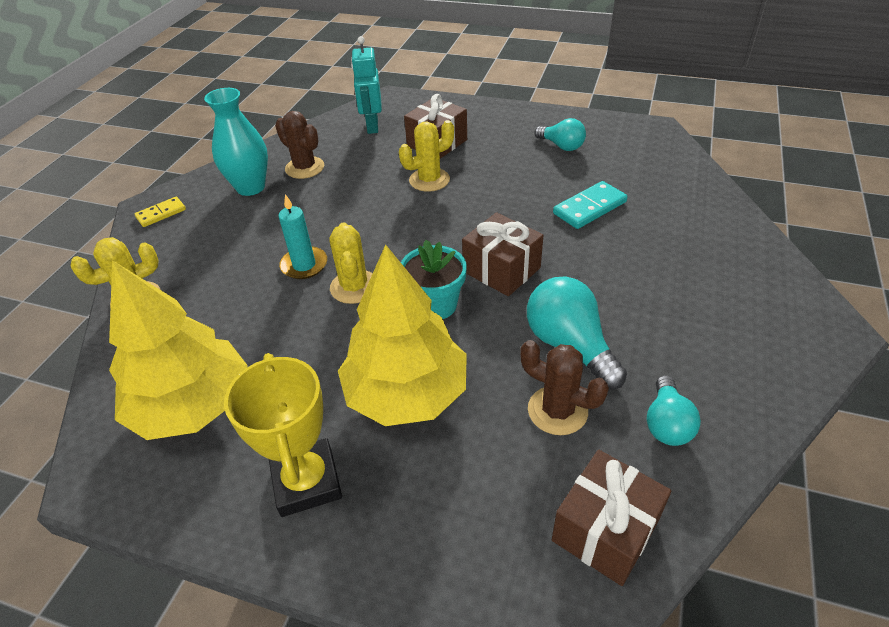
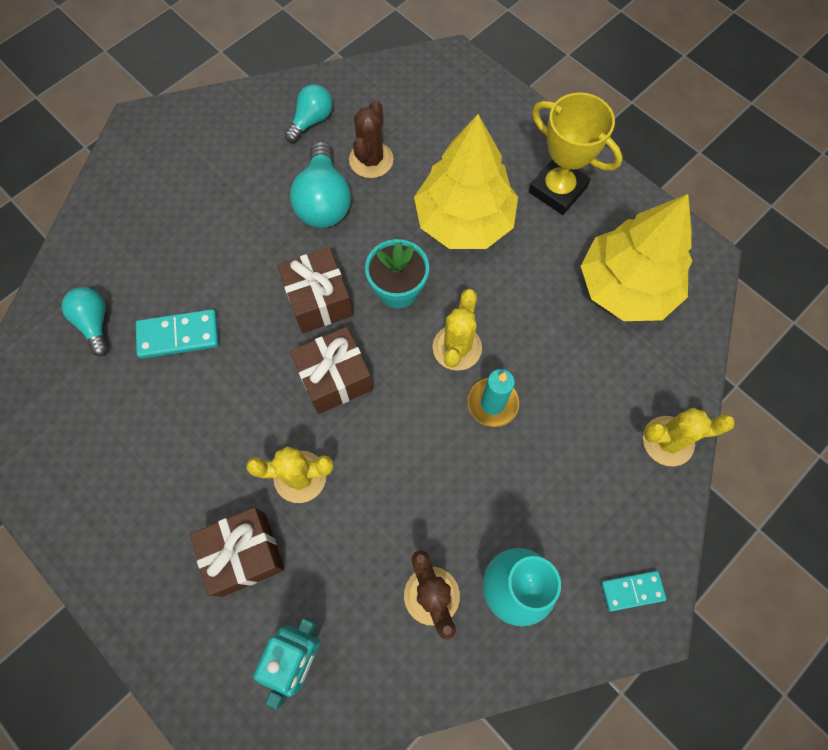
camera: 155 degrees left, 25 degrees up
yellow domino [135,197,186,227] -> turquoise domino [601,571,666,612]
yellow trophy [224,353,342,517] -> yellow trophy turned 60 degrees counterclockwise [529,92,623,215]
brown cactus [520,340,609,435] -> brown cactus turned 45 degrees clockwise [349,100,393,178]
turquoise light bulb [534,118,586,151] -> turquoise light bulb moved to [62,287,108,356]
brown gift [552,450,671,586] -> brown gift moved to [290,327,373,414]

